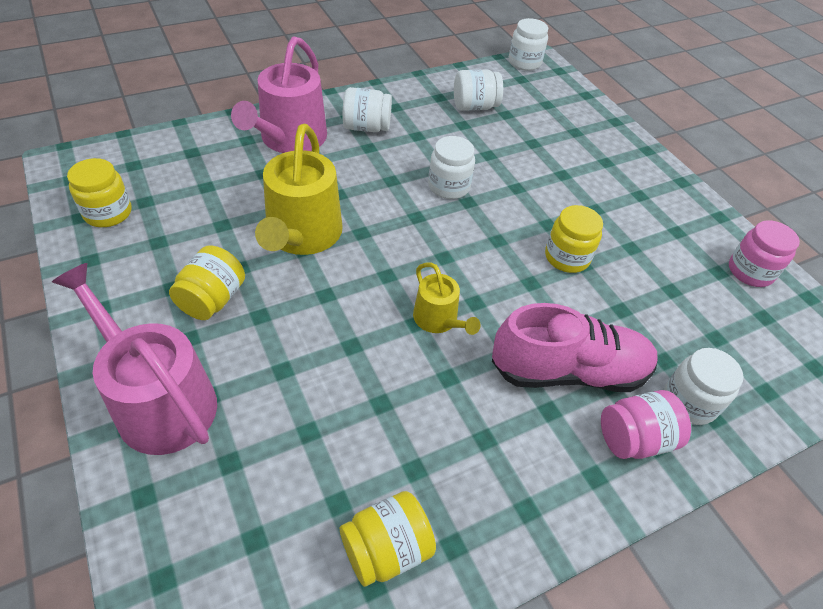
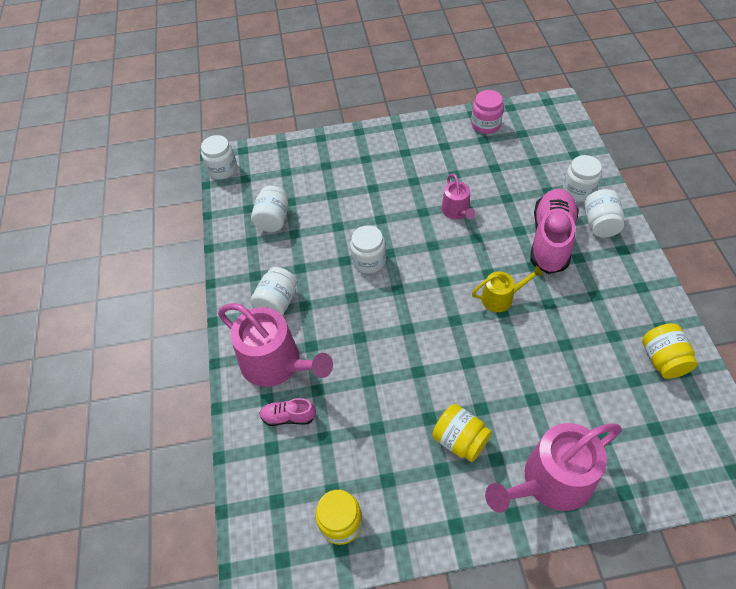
camera: 65 degrees left, 5 degrees up
yellow watering can [255,124,343,255] -> none
yellow jar [545,205,603,273] -> pink watering can [442,174,476,219]
pink jar [601,390,691,459] -> white jar [584,189,624,238]
none -> pink shoe [260,398,316,426]

